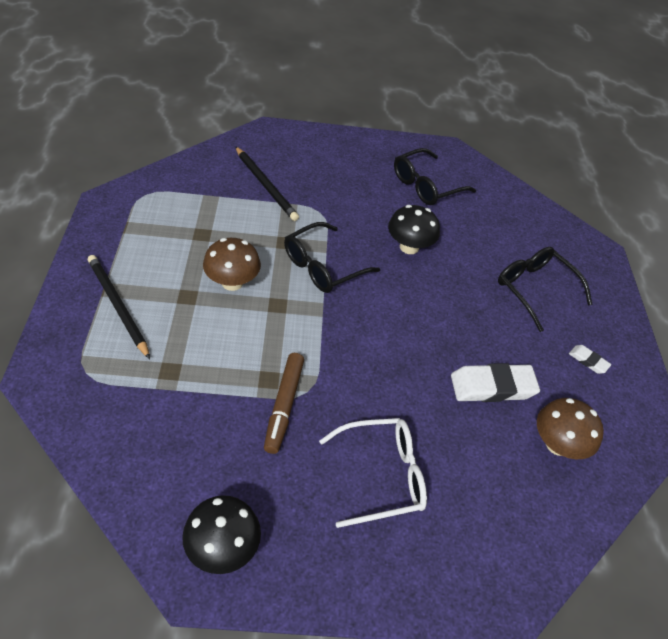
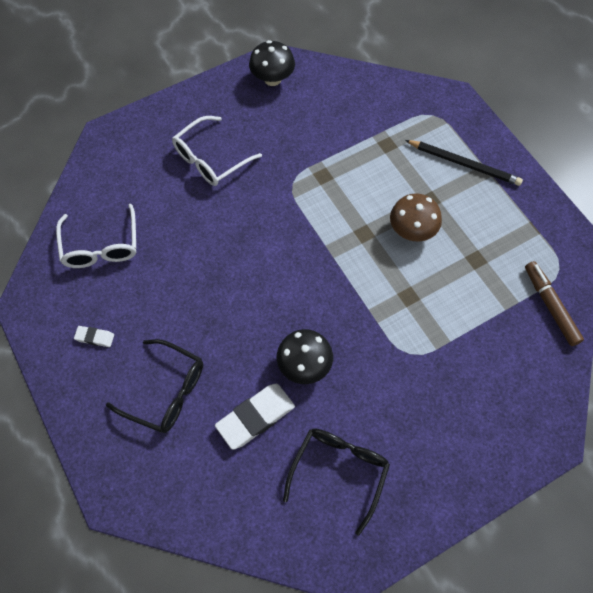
camera: 155 degrees right, 15 degrees up
black pencil [235,146,299,221] -> none
brown marker [264,353,304,454] -> brown marker moved to [525,261,584,346]
black glasses [284,222,380,293] -> none
white eraser [451,363,540,402] -> white eraser moved to [215,384,295,450]
brown mushroom [537,398,604,459] -> white glasses [56,204,136,268]

